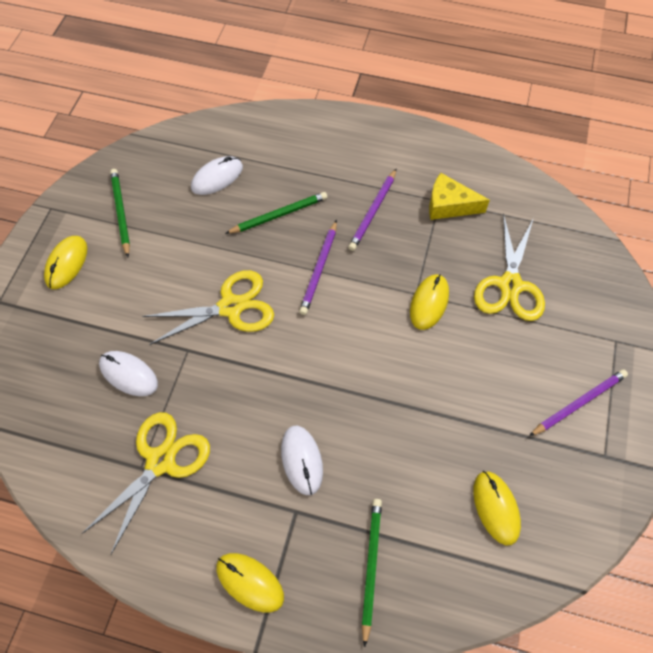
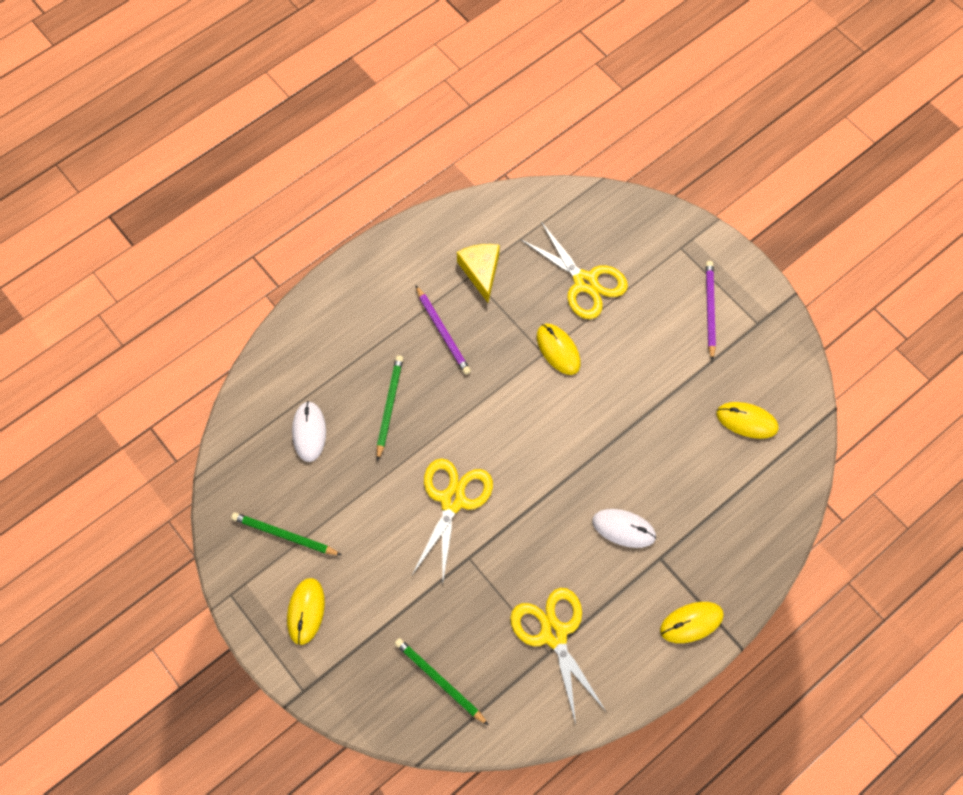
camera: 55 degrees left, 5 degrees up
yellow mouse [44,236,87,289] -> yellow mouse turned 45 degrees clockwise [287,578,325,645]
white mouse [99,351,158,396] -> none
purple pencil [299,220,337,315] -> none
green pencil [362,499,382,647] -> green pencil moved to [395,638,488,725]
yellow cheese [429,173,490,220] -> yellow cheese turned 120 degrees clockwise [457,244,500,303]

